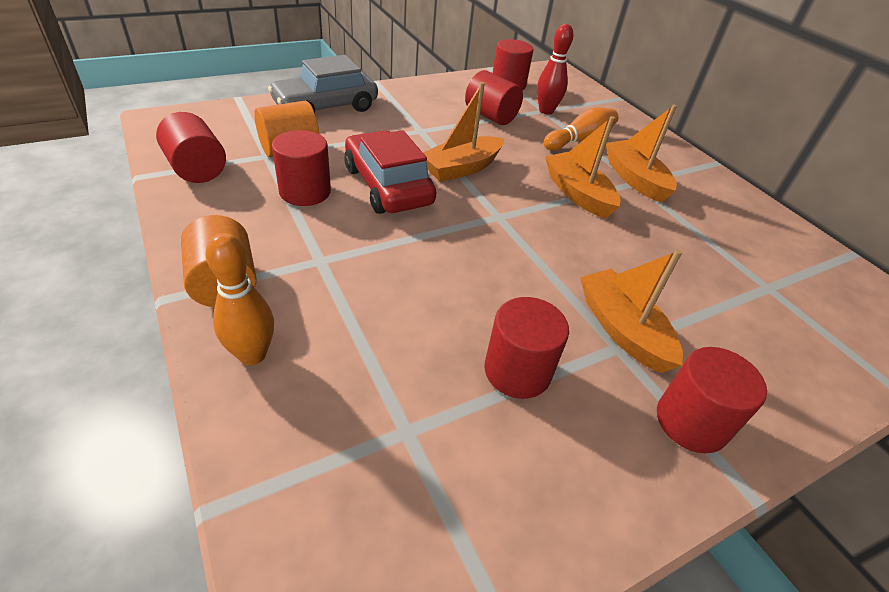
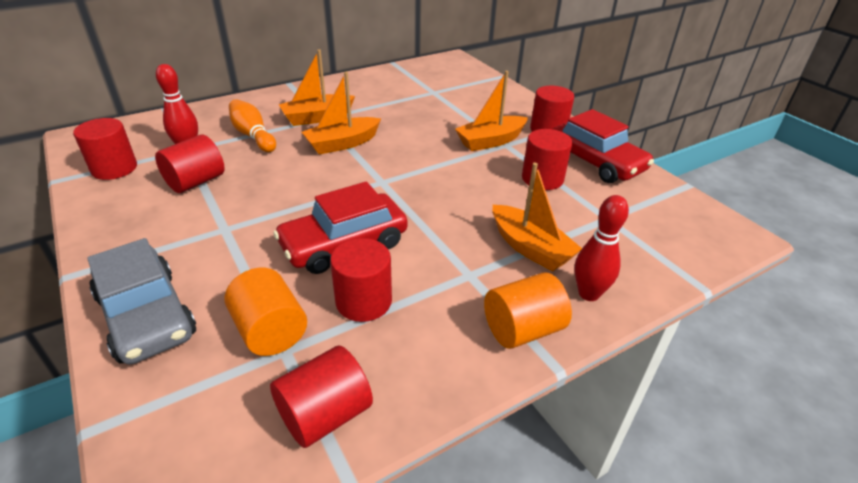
camera: 90 degrees left, 5 degrees down
orange bowling pin [206,233,274,365] -> red bowling pin [574,195,629,301]
orange boat [423,82,504,182] -> orange boat moved to [493,163,582,272]
none -> red car [553,109,654,183]

